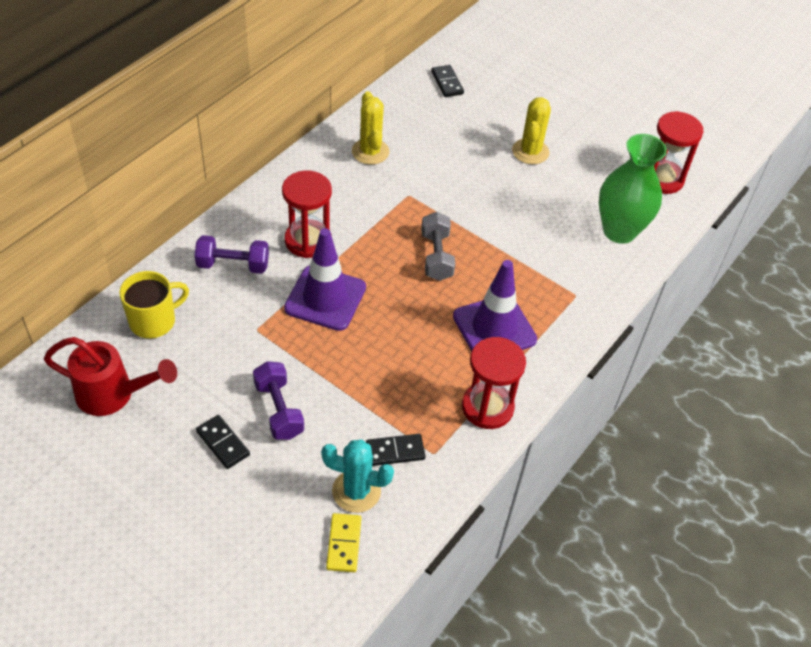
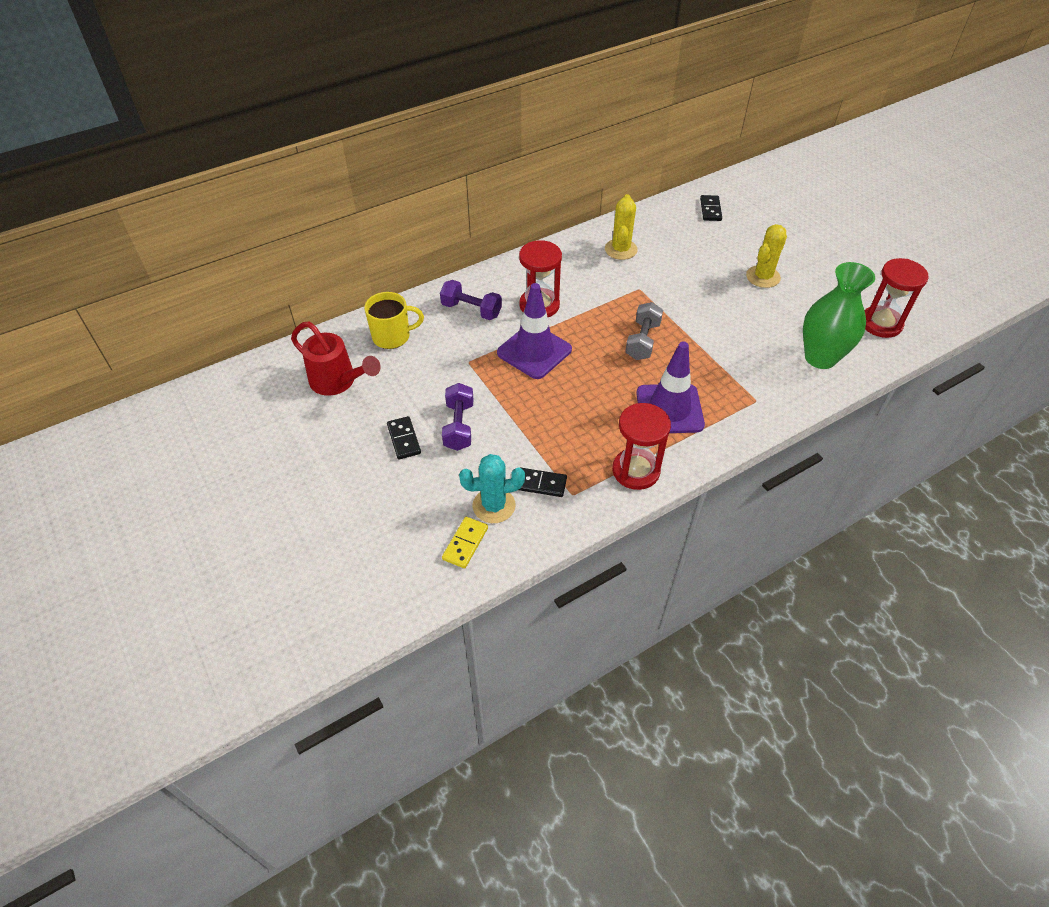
camera: 25 degrees right, 0 degrees up
turquoise cactus [321,439,394,513] -> turquoise cactus turned 45 degrees counterclockwise [459,454,525,523]

